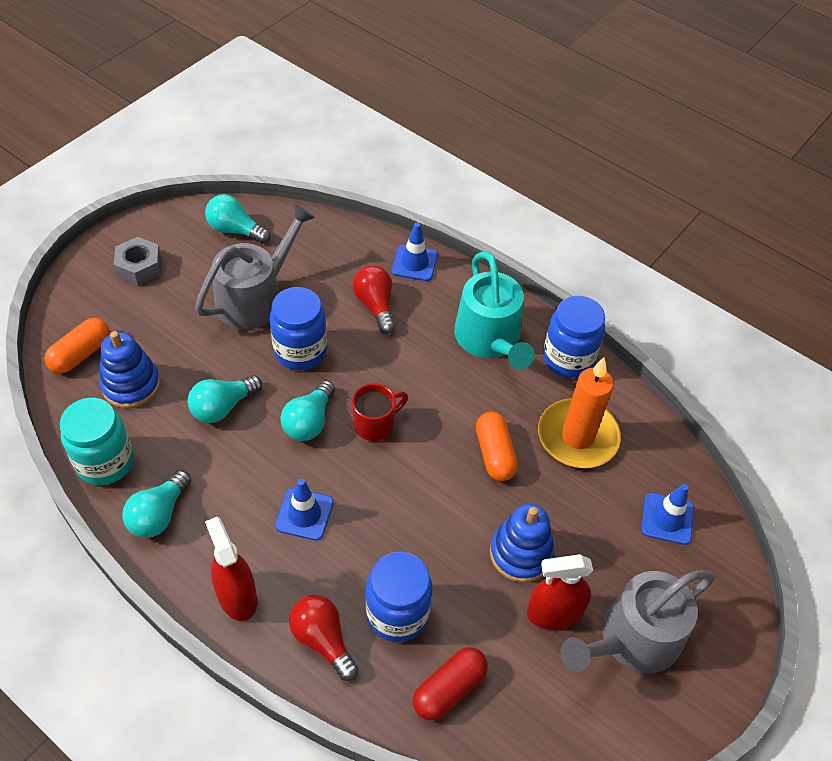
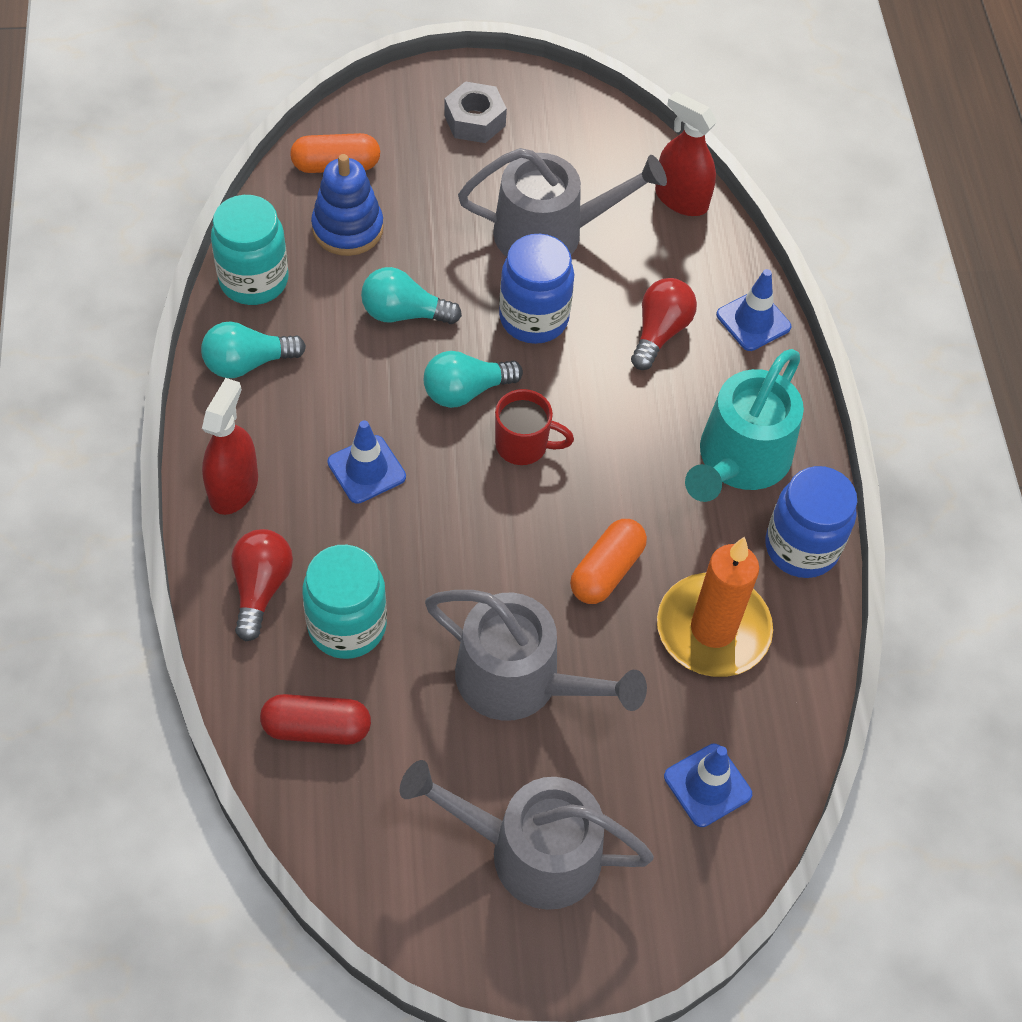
camera: 45 degrees right, 5 degrees up
turquoise light bulb [205,194,271,244] -> none
blue jar [365,552,433,642] -> turquoise jar [302,545,387,659]
blue stacking toy [490,504,555,583] -> grey watering can [425,590,647,721]
red spray bottle [527,554,593,630] -> red spray bottle moved to [655,91,717,216]

